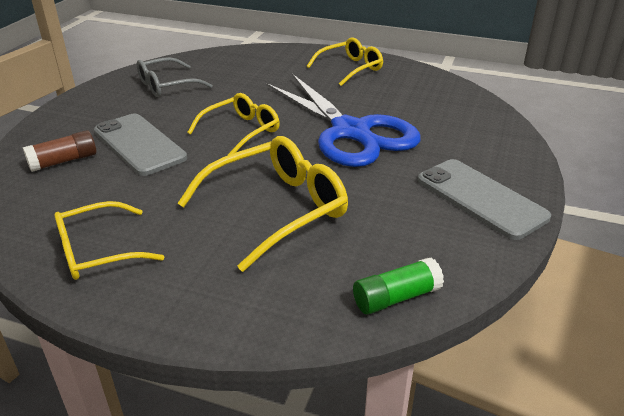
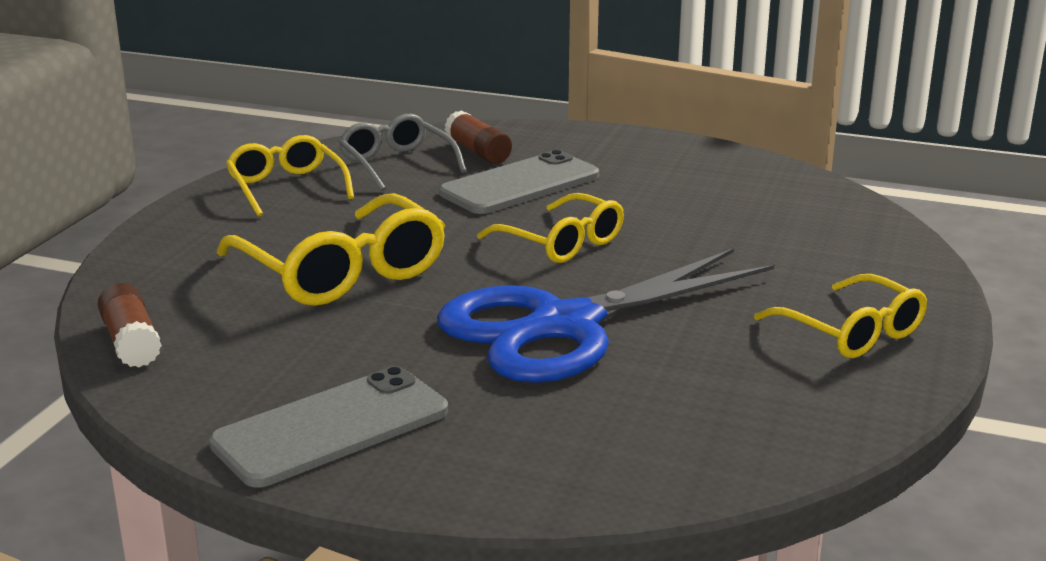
camera: 90 degrees right, 10 degrees down
grey glasses [137,57,213,97] -> grey glasses moved to [339,114,466,191]
green glue stick [353,257,444,315] -> brown glue stick [98,283,162,368]

